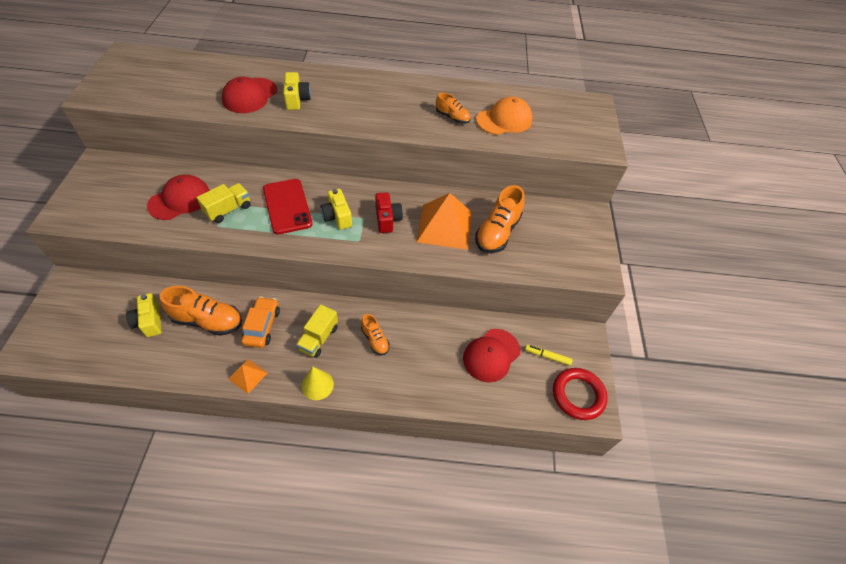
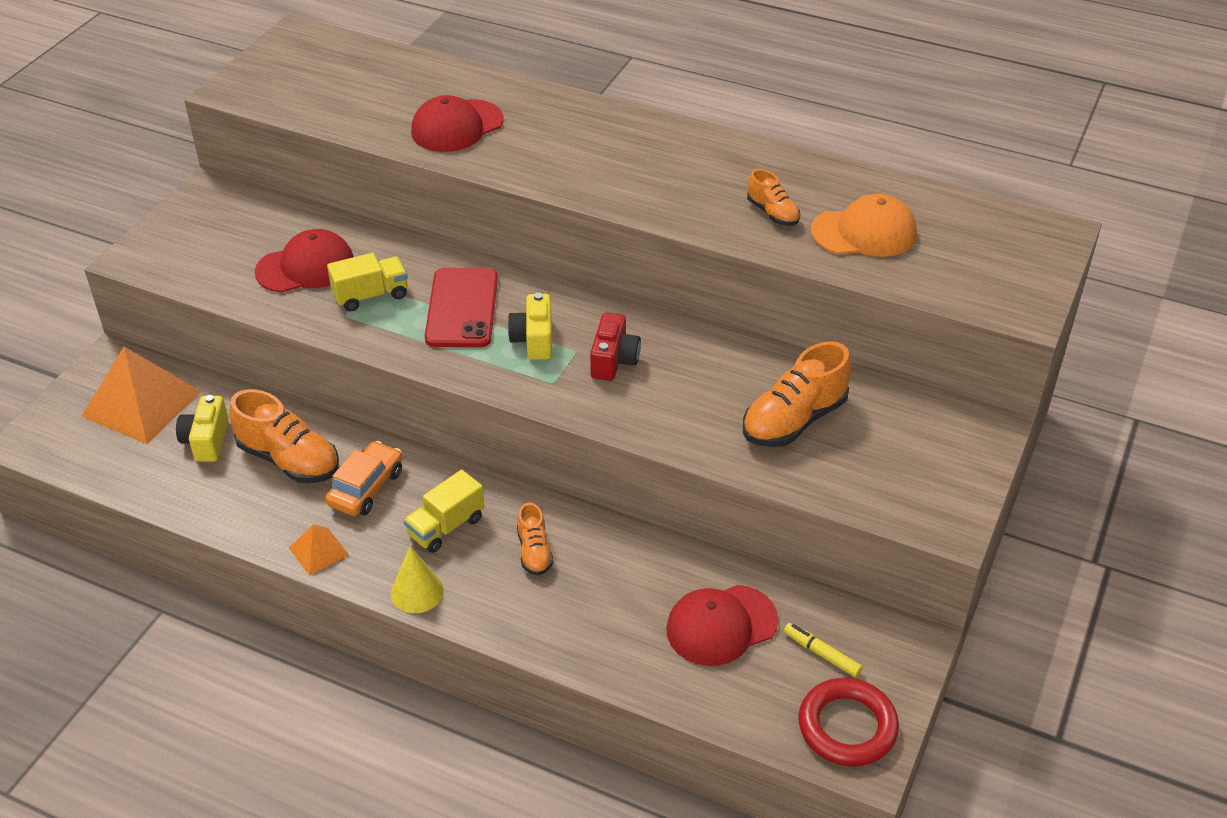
camera: 25 degrees right, 10 degrees down
yellow camera [283,72,311,110] -> none
orange pyramid [416,193,472,250] -> orange pyramid moved to [82,347,202,444]

